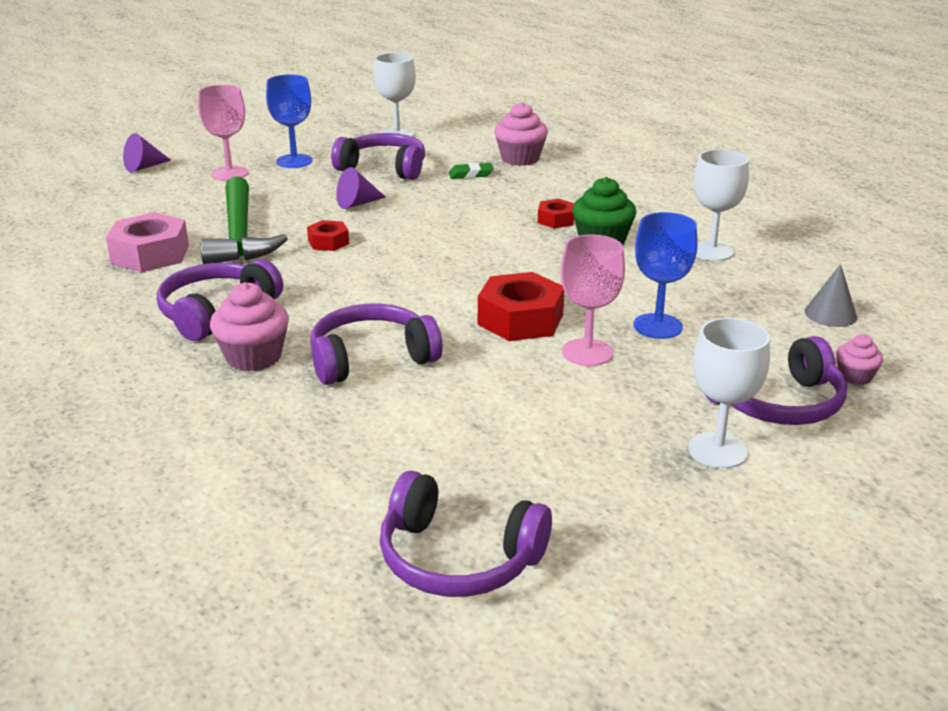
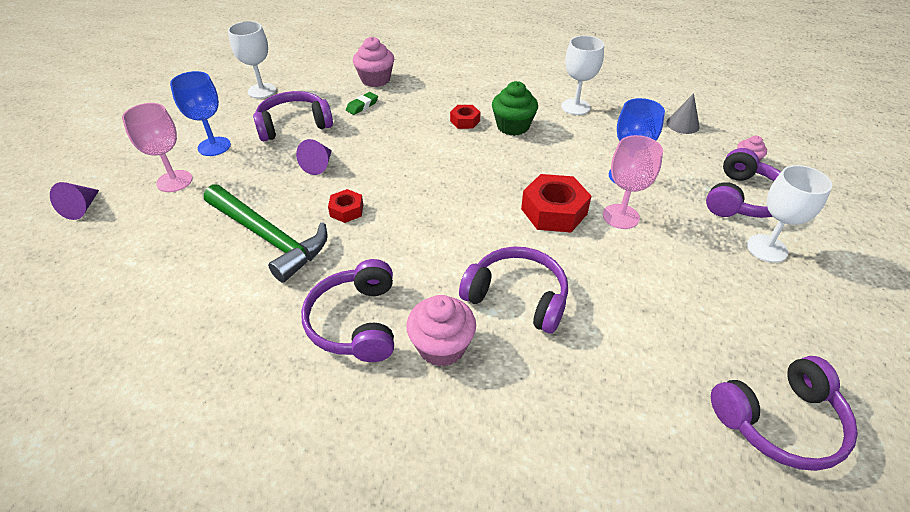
camera: 40 degrees left, 15 degrees up
pink nut [106,212,189,273] -> none
purple headphones [310,304,443,385] -> purple headphones turned 90 degrees clockwise [459,246,568,334]

